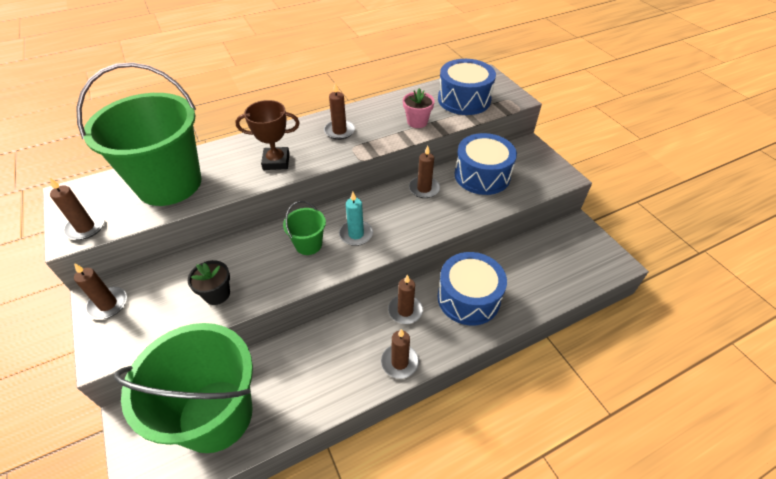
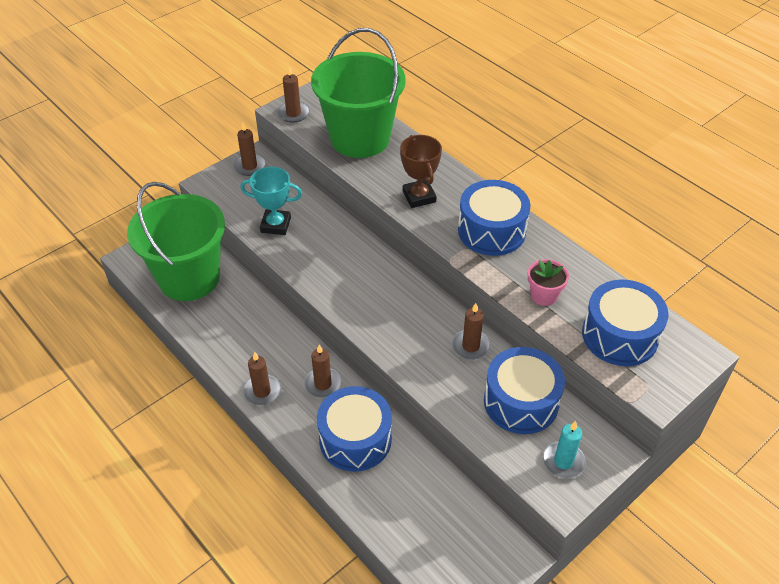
camera: 75 degrees right, 0 degrees up
black flower pot [188,260,230,305] -> turquoise trophy [240,167,302,235]
green bucket [283,201,326,255] -> none
brown candle [324,83,355,140] -> blue drum [458,180,531,256]
turquoise candle [339,192,373,246] -> turquoise candle moved to [543,421,586,479]

